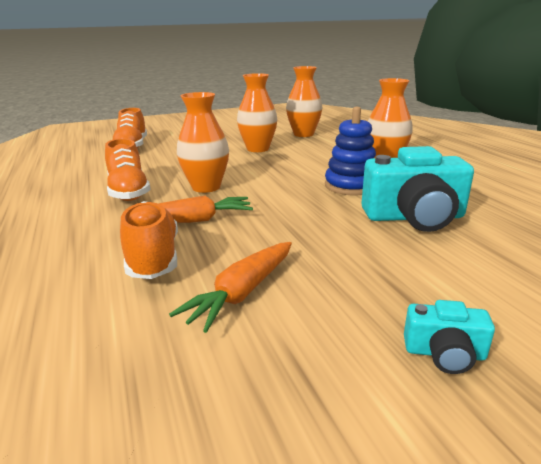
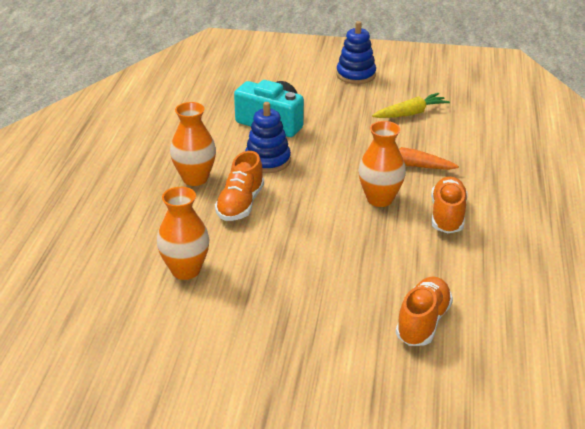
camera: 150 degrees left, 10 degrees up
orange shoe [120,201,178,279] -> orange shoe moved to [215,151,264,221]
orange carrot [169,242,292,333] -> yellow carrot [372,93,450,118]
orange vase [237,73,277,152] -> none
turquoise camera [404,300,495,374] -> blue stacking toy [337,21,376,84]

